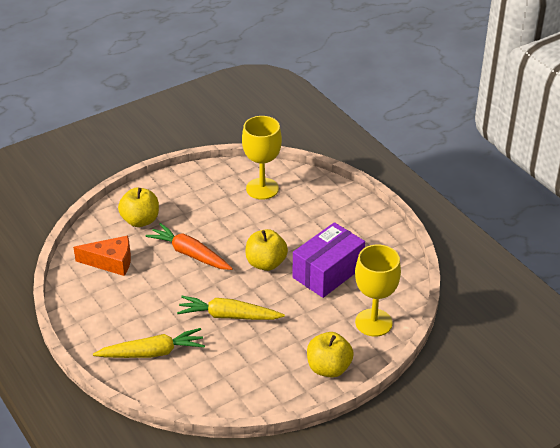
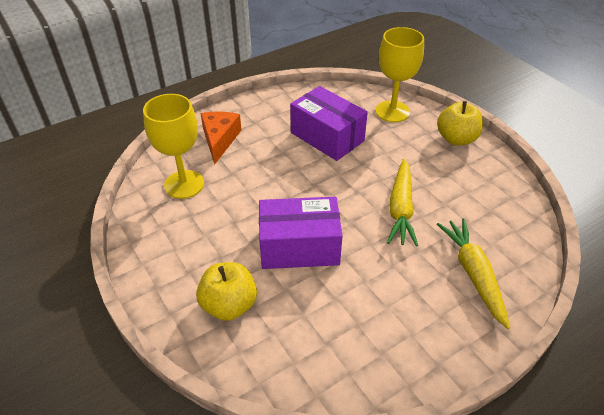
camera: 90 degrees left, 5 degrees up
orange cheese [73,236,131,276] -> orange cheese moved to [201,111,241,165]
orange carrot [145,223,233,270] -> purple box [259,197,342,269]
yellow apple [246,229,288,271] -> none

